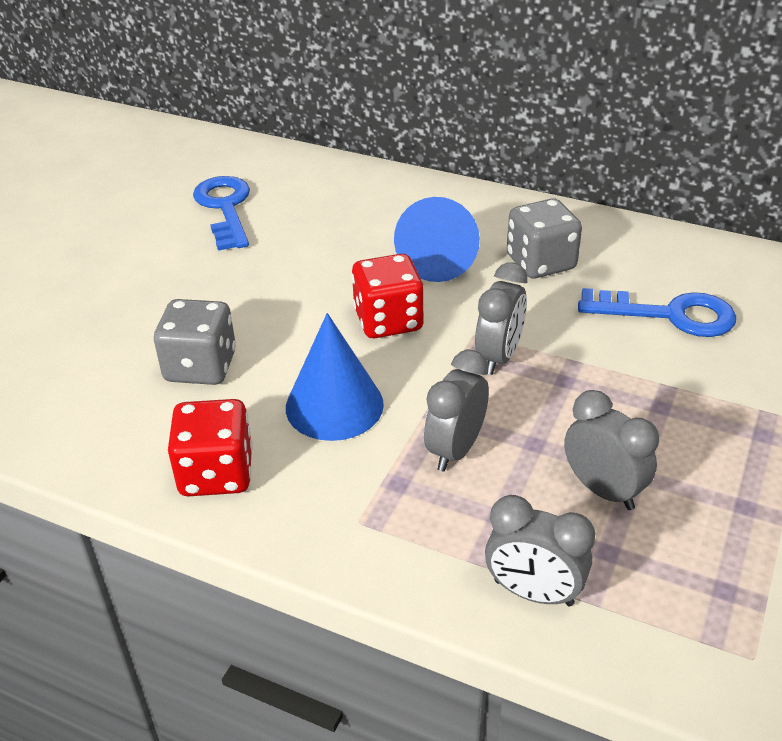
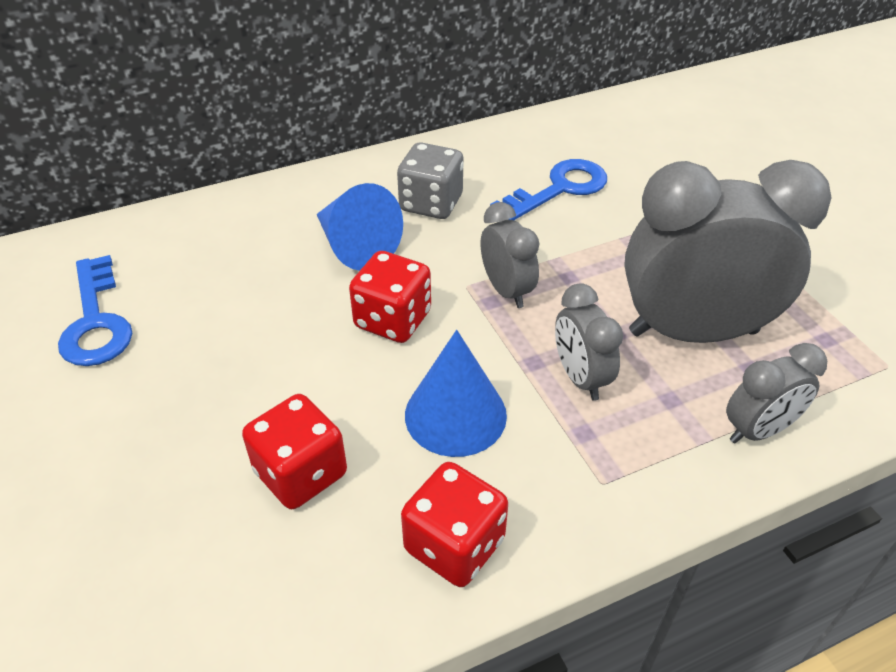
camera: 50 degrees left, 5 degrees up
grey dice [154,299,236,385] -> red dice [242,394,347,509]
blue key [193,176,250,251] -> blue key turned 135 degrees counterclockwise [58,255,132,366]
grey clock [564,390,659,510] -> grey clock [624,160,831,343], size x2.04

